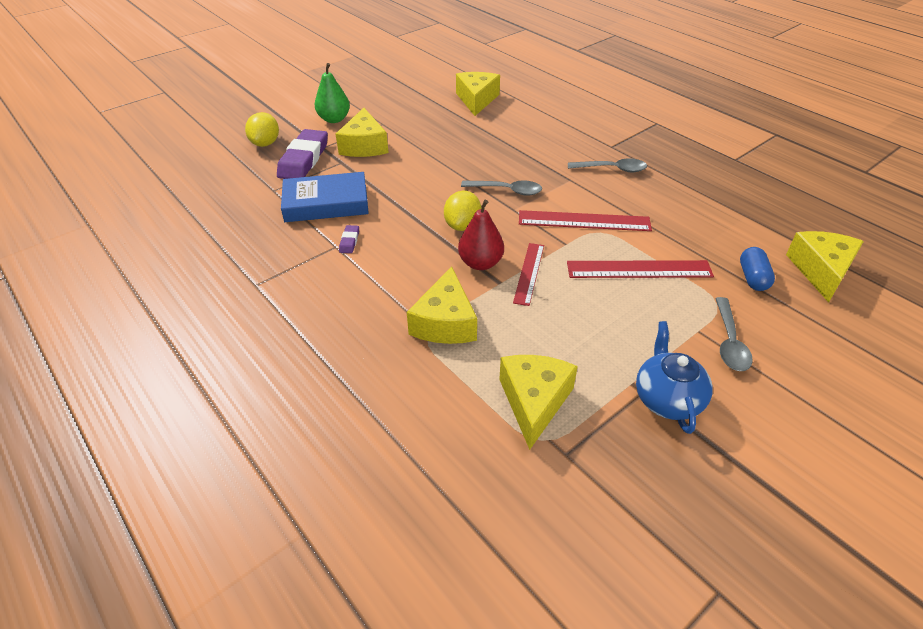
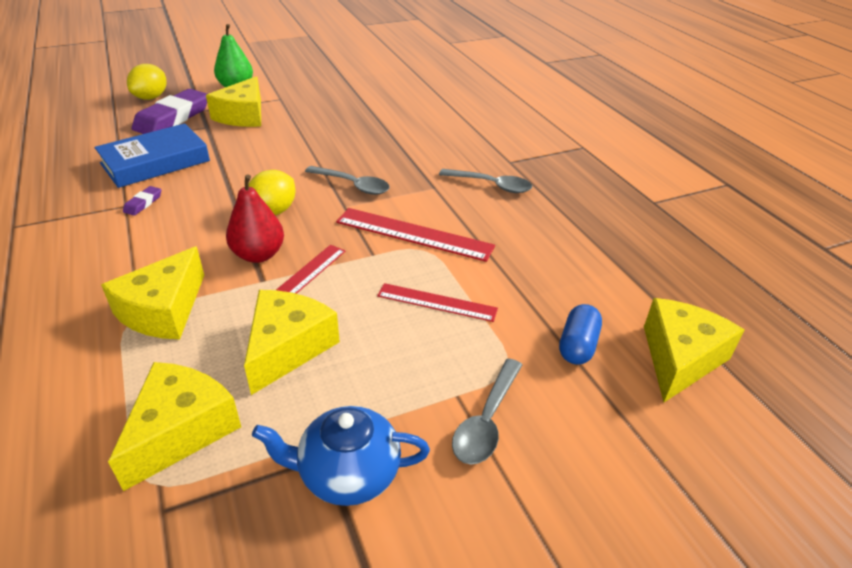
camera: 15 degrees right, 5 degrees down
blue book [281,172,369,222] -> blue book turned 45 degrees counterclockwise [94,123,210,188]
yellow cheese [456,72,500,116] -> yellow cheese moved to [244,290,340,395]
red ruler [567,260,714,278] -> red ruler [377,283,498,322], size x0.65
blue teapot [636,321,713,434] -> blue teapot turned 105 degrees counterclockwise [252,406,430,506]

